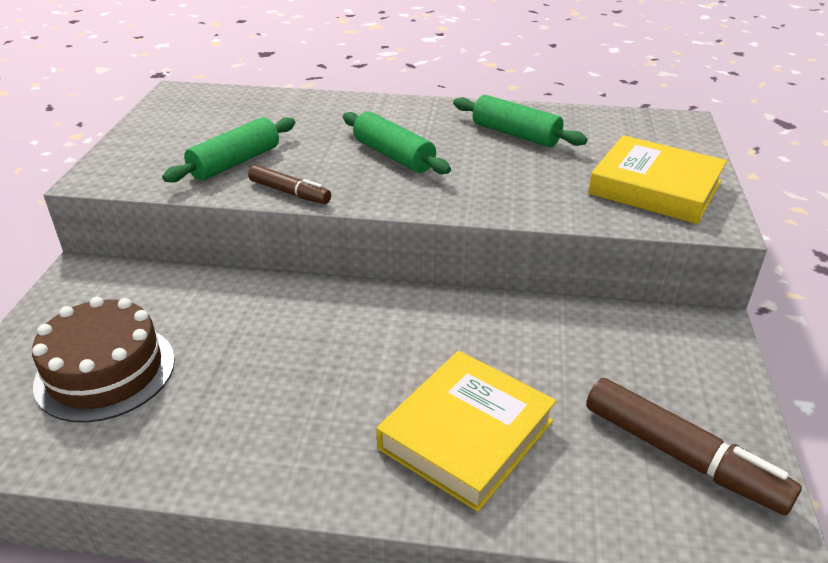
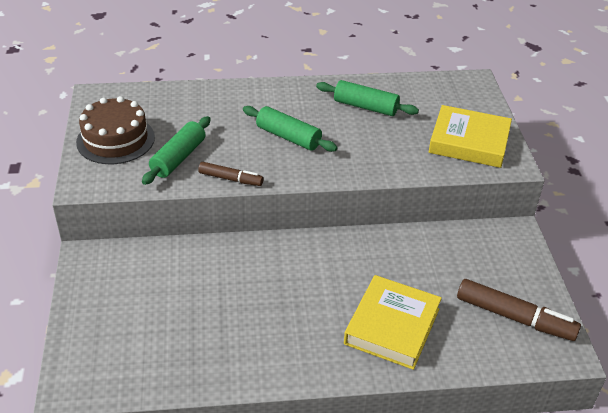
camera: 15 degrees left, 5 degrees up
brown cake [32,297,175,423] -> brown cake moved to [76,96,155,164]

